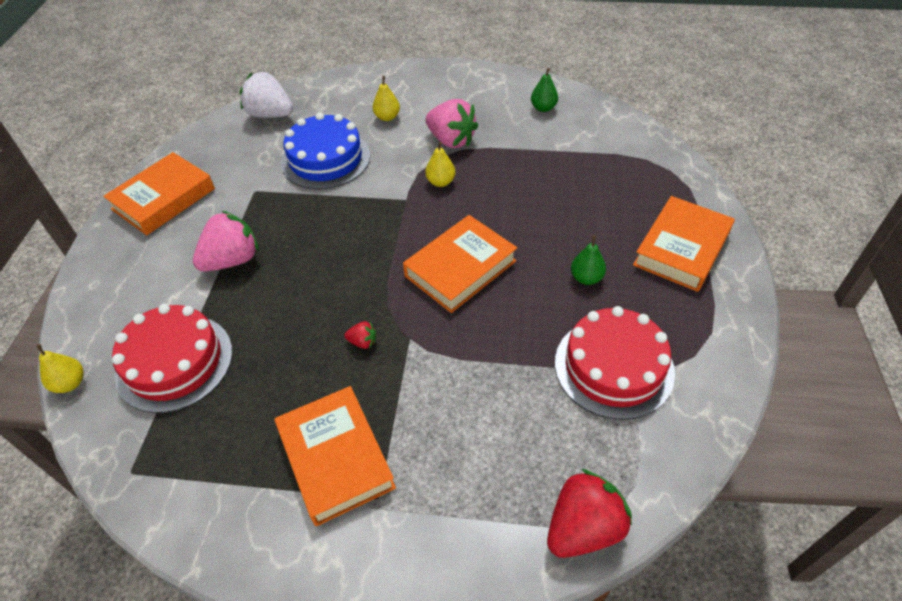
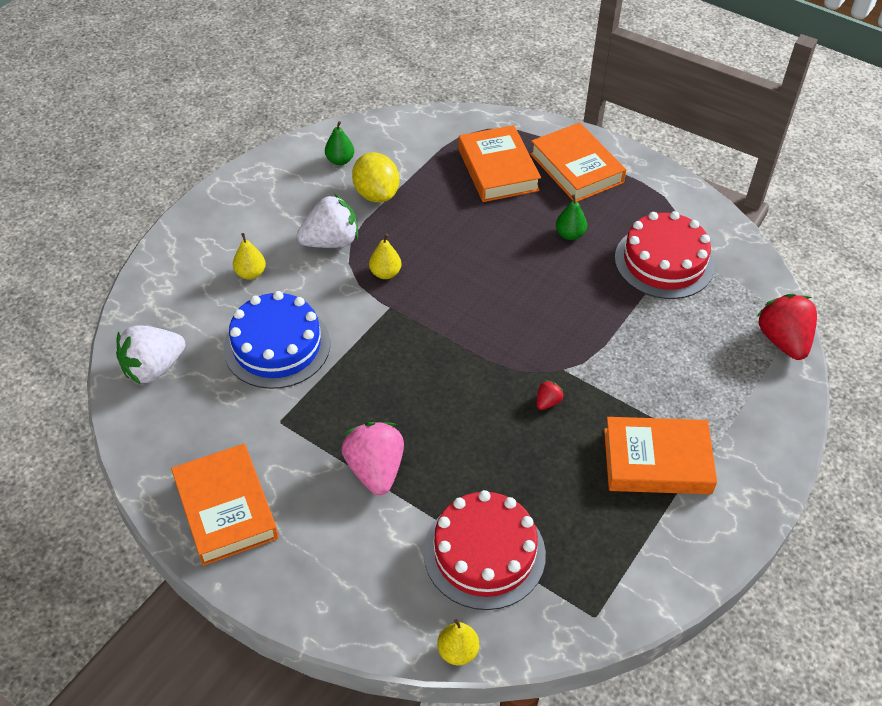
camera: 65 degrees left, 0 degrees up
orange book [403,215,517,313] -> orange book moved to [458,125,541,202]
pink strawberry [426,99,478,148] -> white strawberry [297,194,358,248]
none -> yellow lemon [352,152,399,203]

